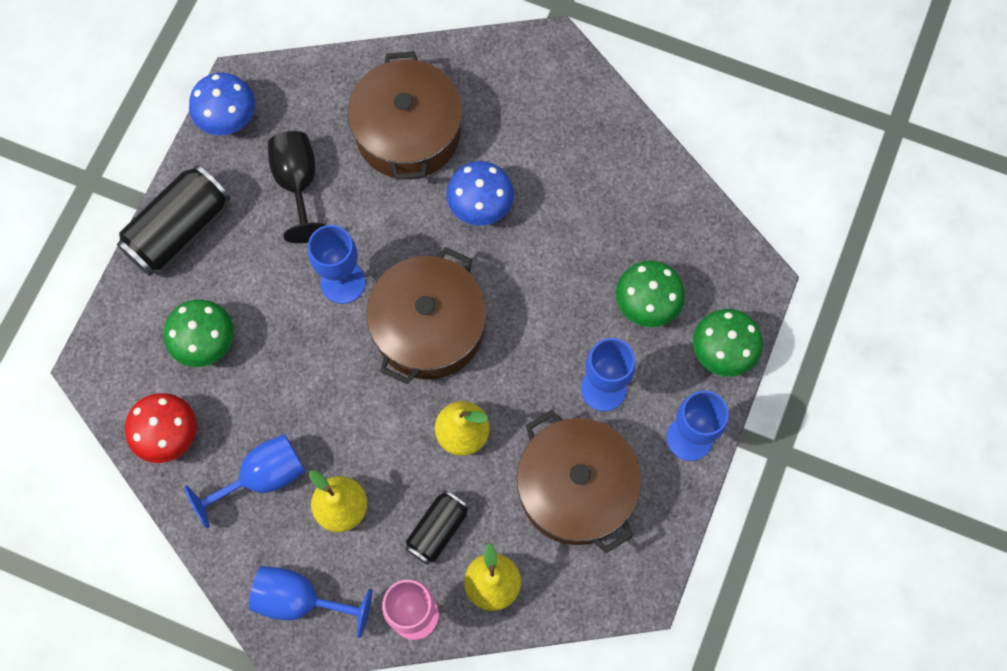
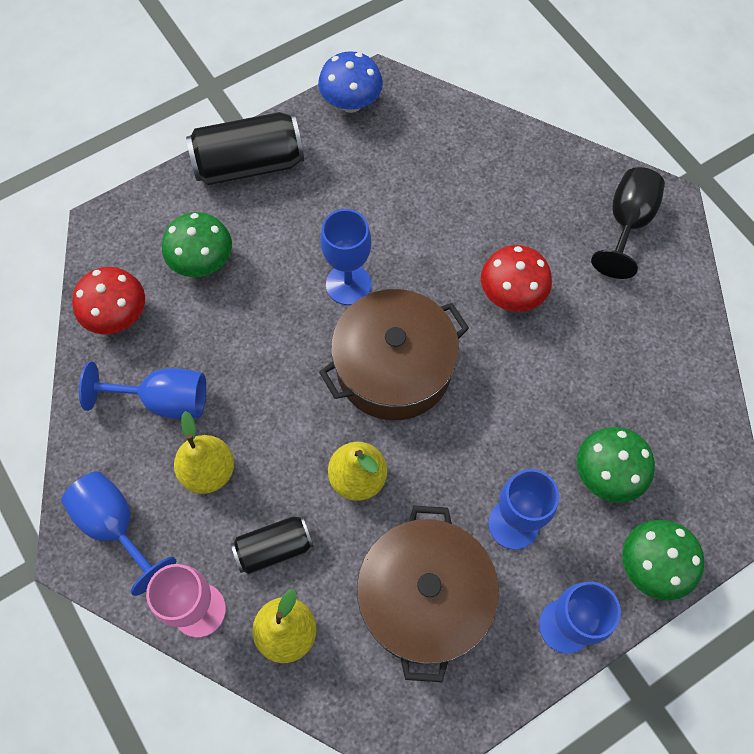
camera: 35 degrees right, 5 degrees down
black goblet [268,131,326,243] -> black goblet moved to [591,167,665,279]
brown pot [348,51,462,180] -> none
blue mushroom [446,161,514,226] -> red mushroom [481,245,552,312]

